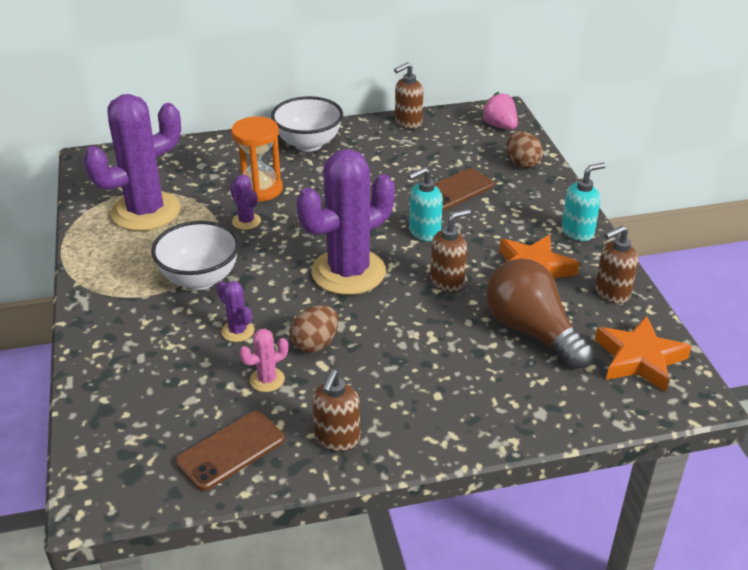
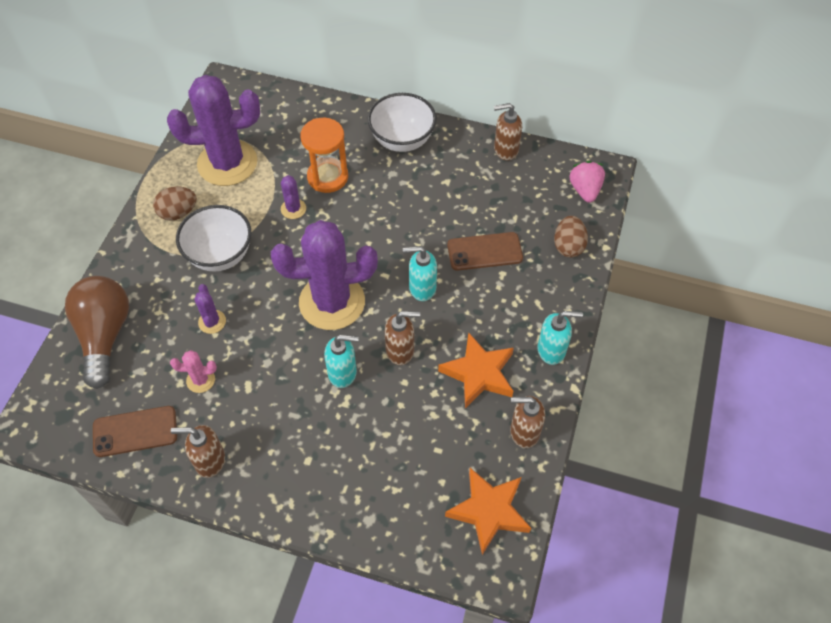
camera: 30 degrees right, 20 degrees up
brown egg [290,305,338,353] -> brown egg moved to [153,187,197,221]
brown soap dispenser [312,370,360,451] -> brown soap dispenser turned 45 degrees clockwise [171,425,225,478]
brown light bulb [486,259,593,369] -> brown light bulb moved to [65,276,129,389]
none -> turquoise soap dispenser [324,335,359,388]

